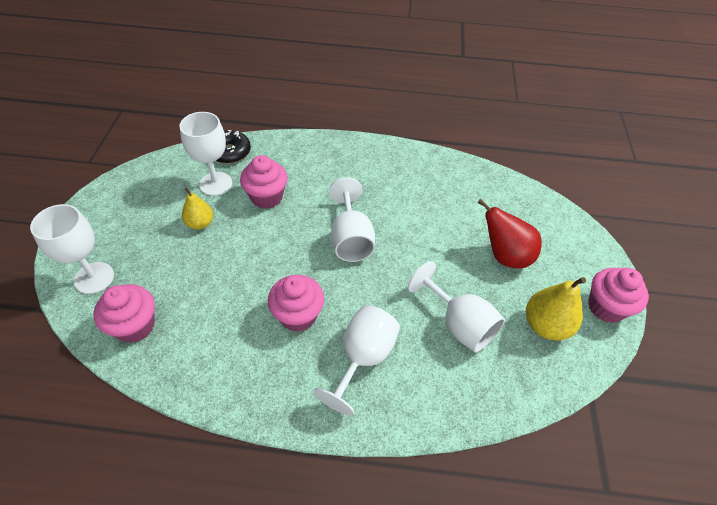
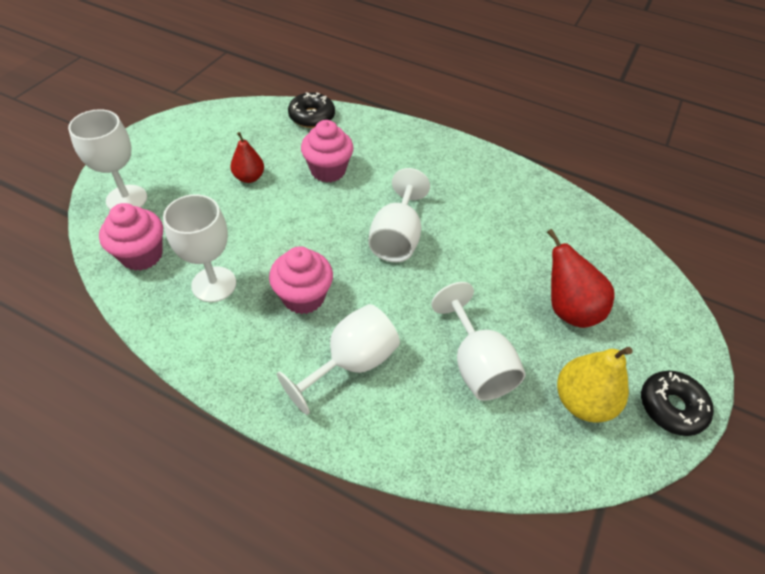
camera: 20 degrees right, 0 degrees up
white goblet [180,112,232,196] -> white goblet moved to [163,194,236,302]
yellow pear [182,188,213,230] -> red pear [231,132,264,183]
pink cupcake [588,268,649,323] -> black donut [641,371,714,436]

